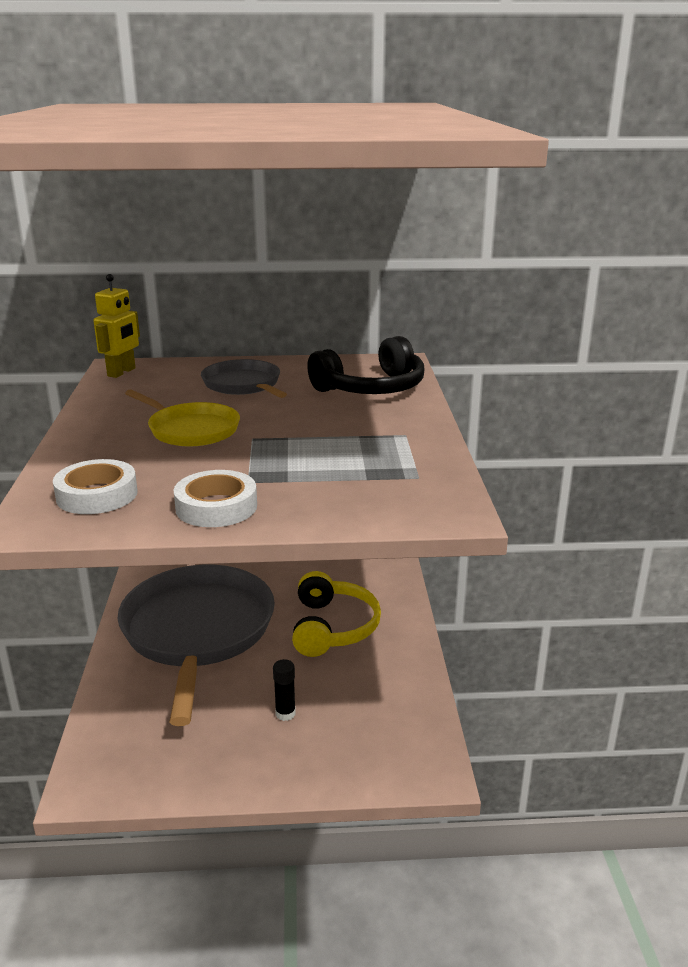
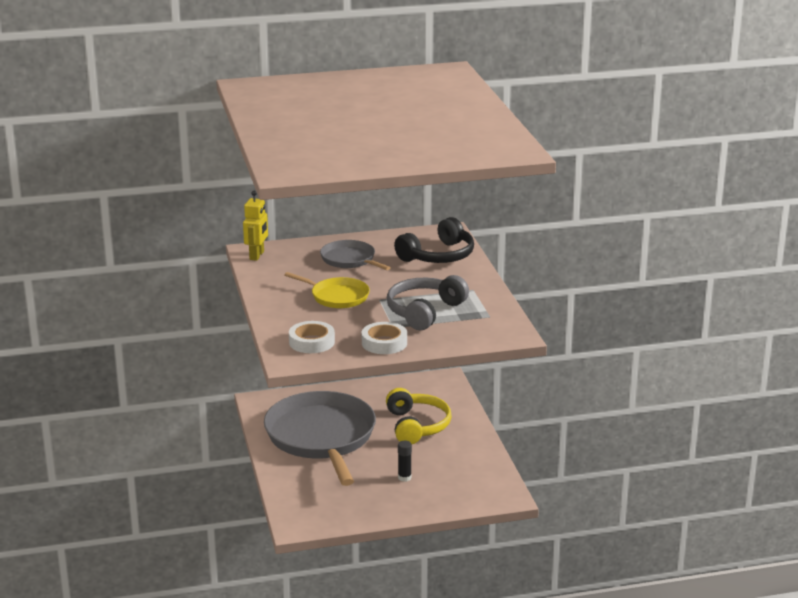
camera: 10 degrees left, 0 degrees up
none -> grey headphones [387,275,469,330]

